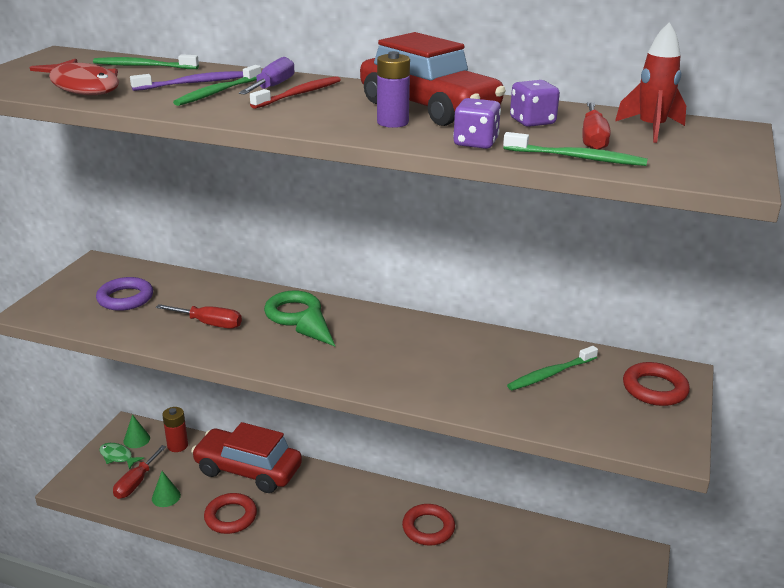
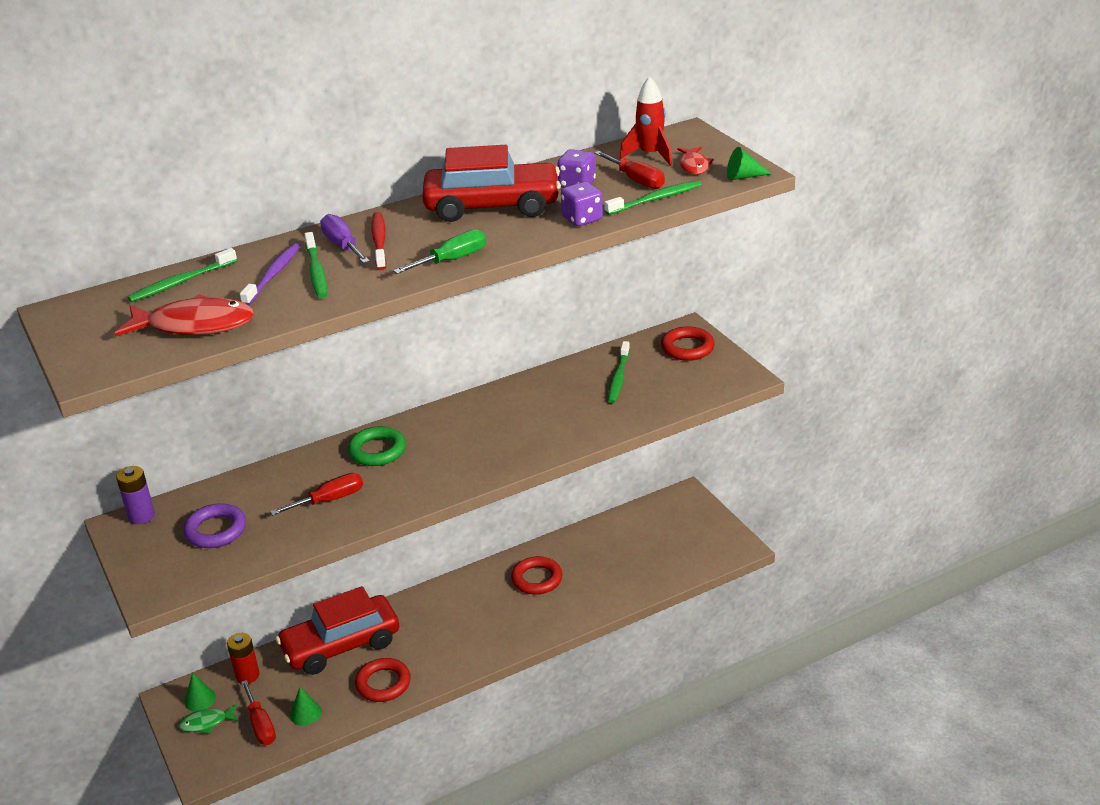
camera: 45 degrees left, 5 degrees up
green cone [296,307,336,347] -> green cone moved to [727,147,772,180]
purple battery [377,51,410,128] -> purple battery moved to [116,466,155,524]
none -> green screwdriver [393,229,486,274]
none -> red fish [677,147,714,175]

